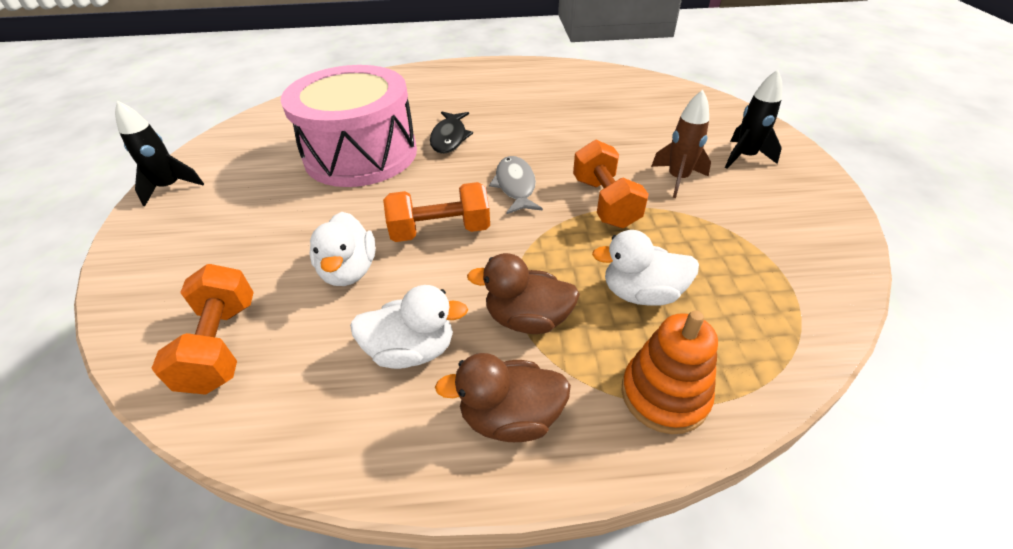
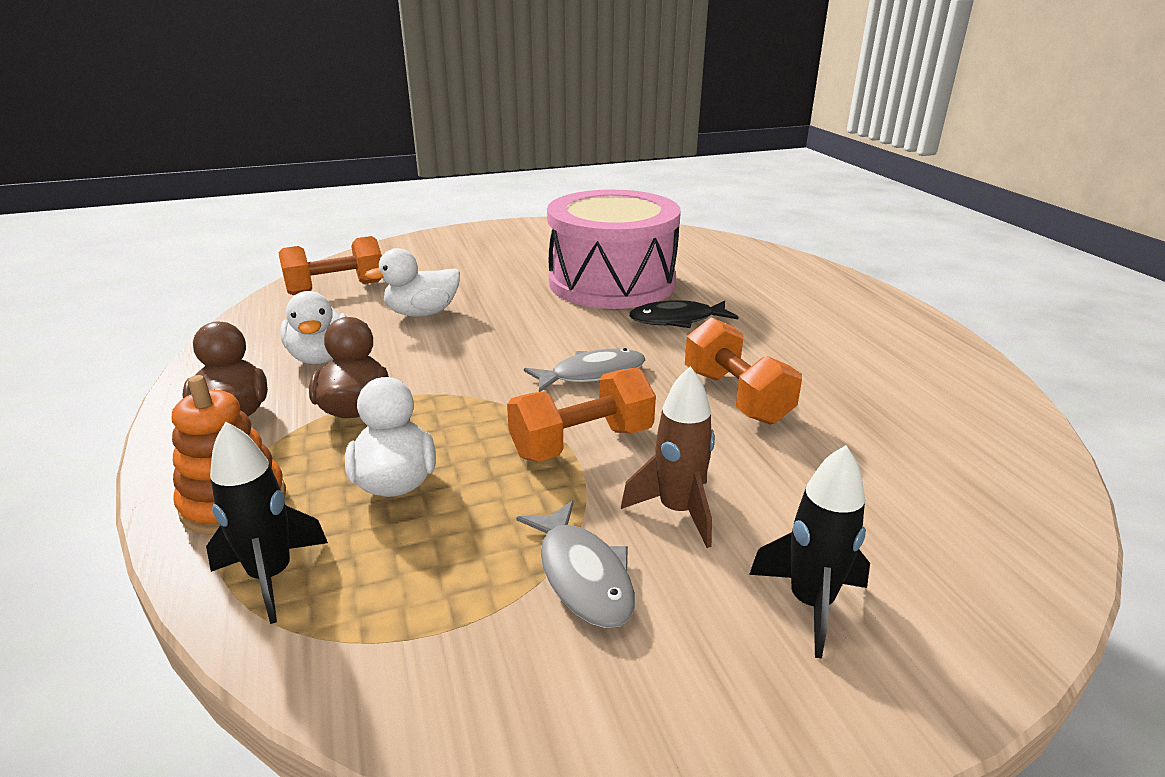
camera: 75 degrees right, 15 degrees down
black rocket [115,101,204,206] -> black rocket moved to [206,422,328,624]
orange dumbbell [383,182,490,242] -> orange dumbbell moved to [685,317,802,425]
none -> grey fish [516,501,635,628]

